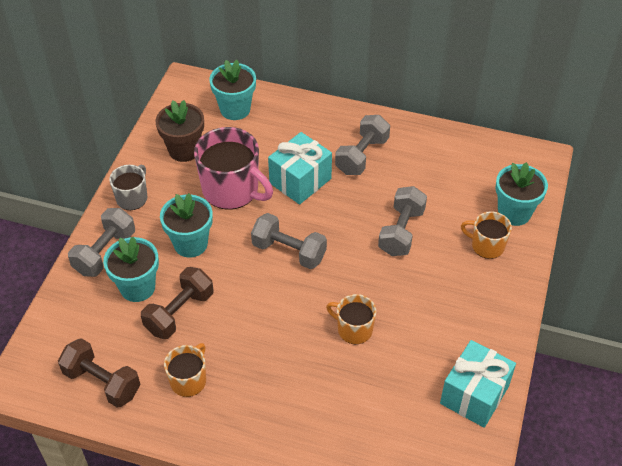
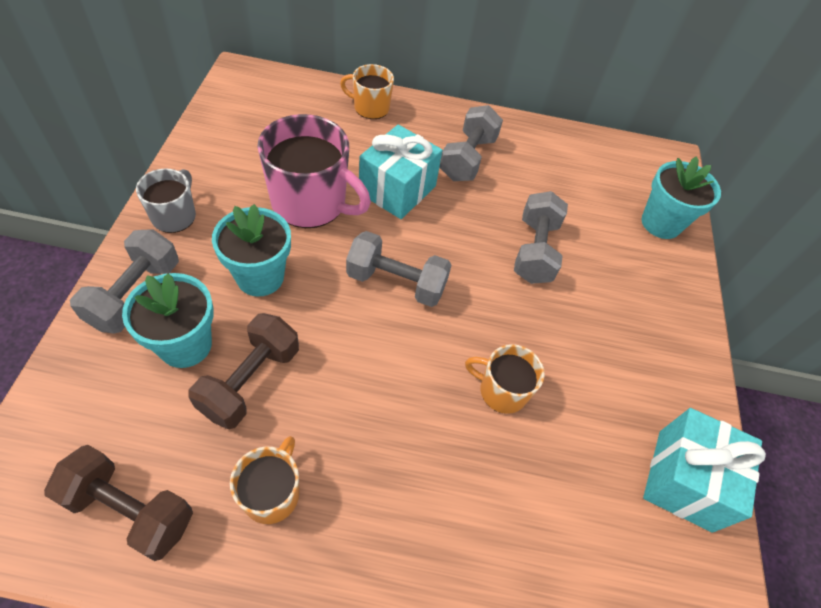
camera: 15 degrees left, 5 degrees up
brown flower pot [156,100,204,162] -> none
turquoise flower pot [209,60,256,120] -> none
orange mug [461,211,512,259] -> orange mug moved to [340,64,394,119]

